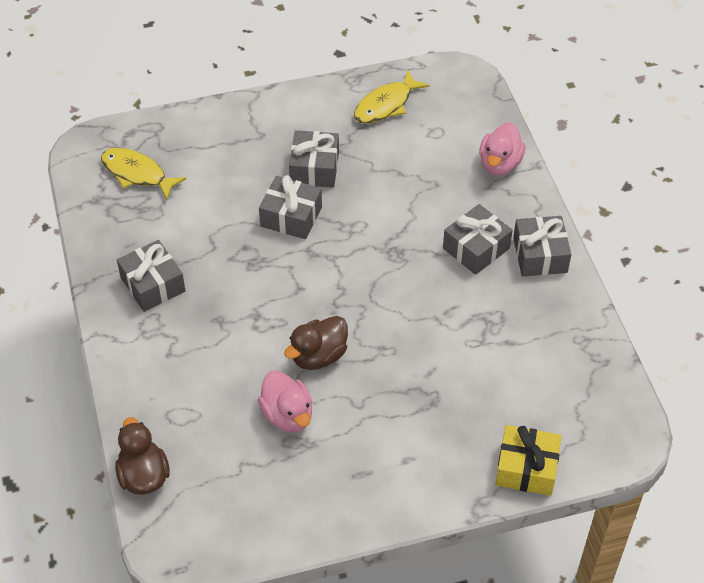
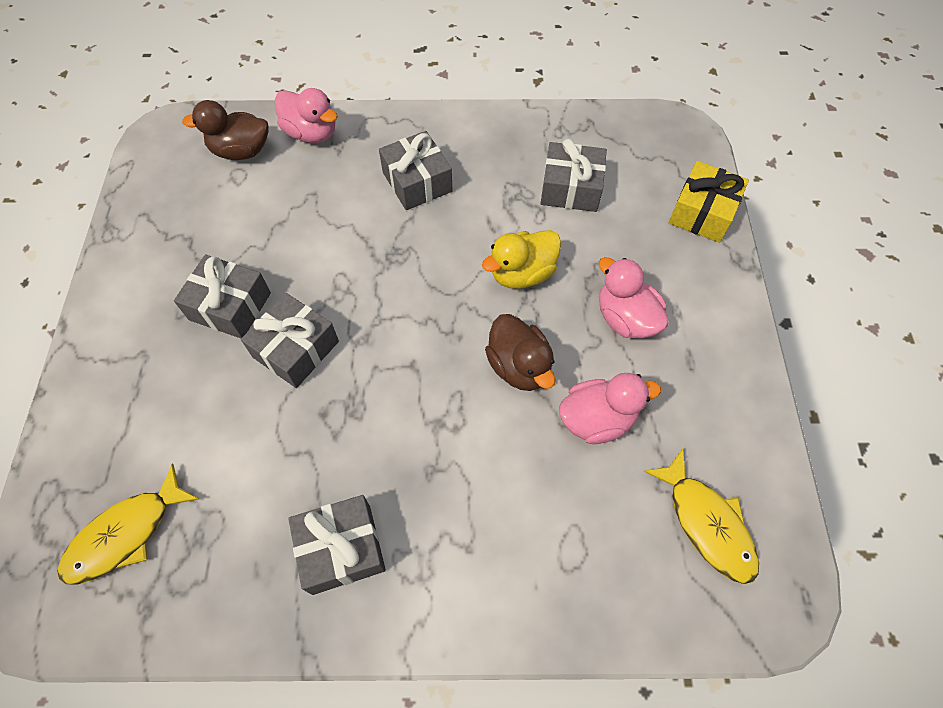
camera: 75 degrees left, 10 degrees up
brown duck [115,417,170,495] -> brown duck moved to [182,100,269,160]
yellow fish [354,70,430,123] -> yellow fish moved to [643,448,759,584]
grey gift [513,216,571,276] -> grey gift moved to [541,139,607,212]
none -> yellow duck [482,230,561,289]
none -> pink duck [599,257,669,338]

